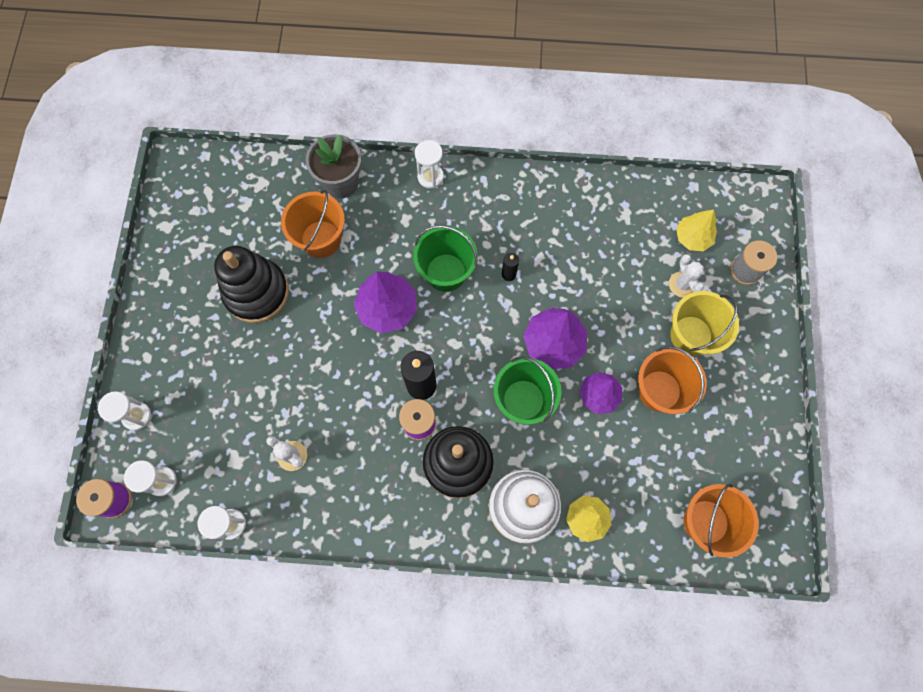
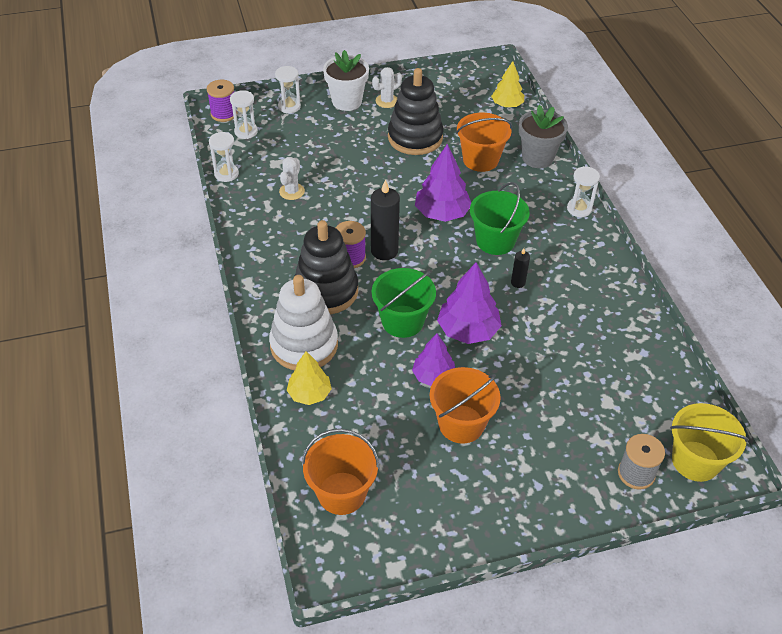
camera: 70 degrees right, 25 degrees down
white cactus [669,254,704,298] -> white cactus moved to [372,67,402,108]
yellow bucket [670,291,739,356] -> yellow bucket moved to [670,403,749,482]
yellow tree [676,210,717,251] -> yellow tree moved to [491,61,524,107]
none -> white flower pot [323,50,369,111]

